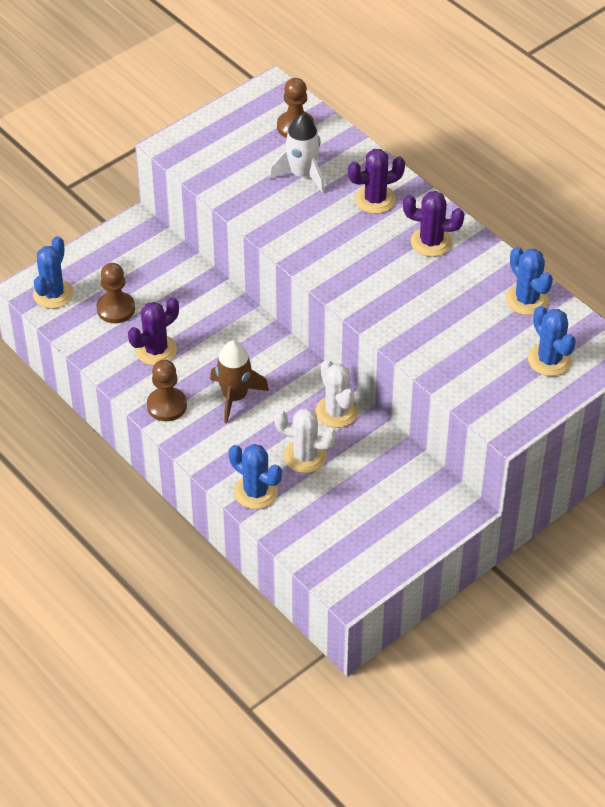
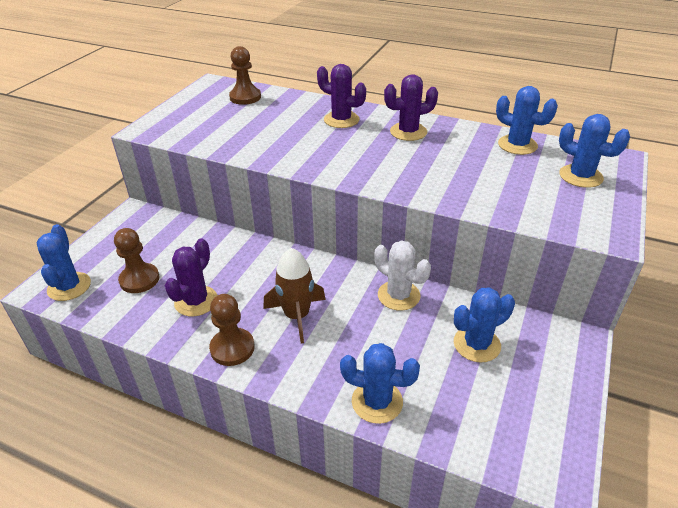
camera: 25 degrees left, 10 degrees down
white rocket [269,113,325,193] -> none
white cactus [274,408,337,473] -> none
purple cactus [348,149,405,214] -> purple cactus turned 75 degrees clockwise [317,64,366,128]
none -> blue cactus [454,287,515,362]

